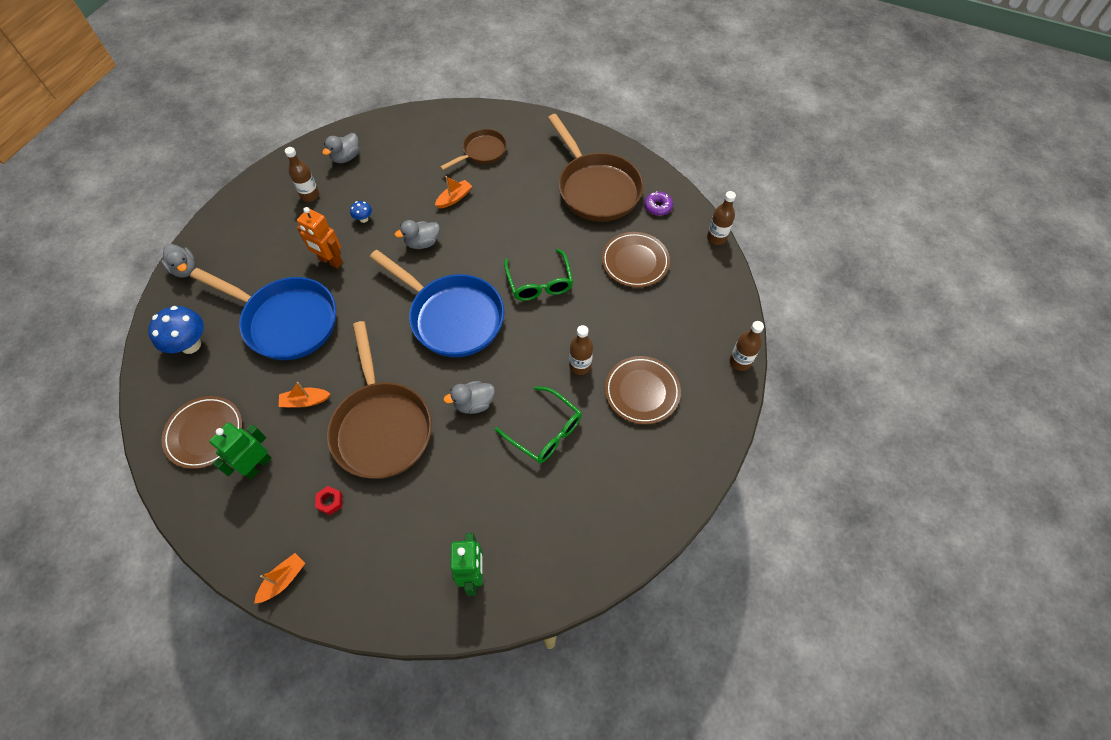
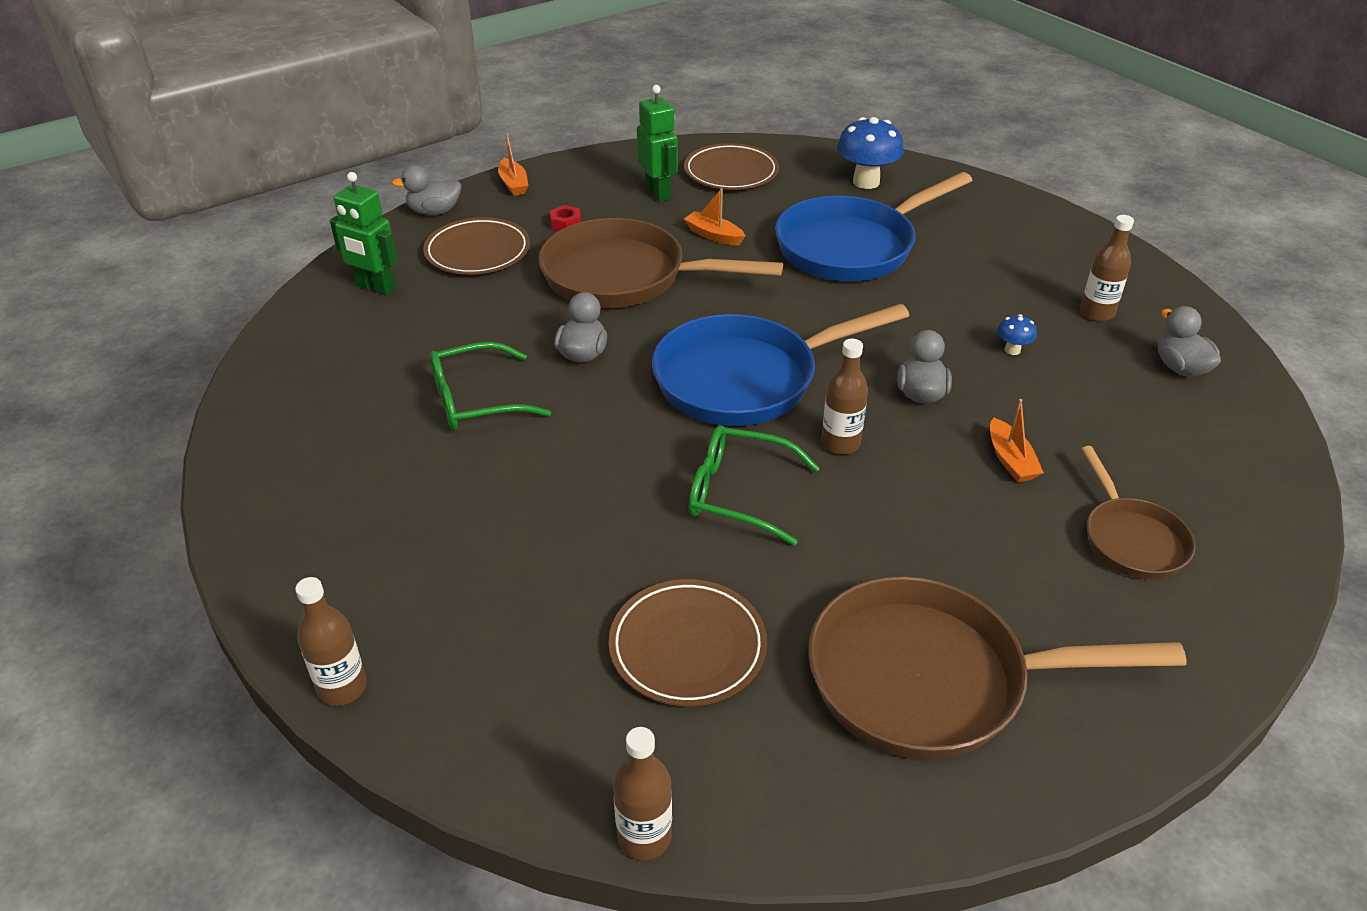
camera: 120 degrees right, 20 degrees down
grey duck [161,244,196,278] -> grey duck moved to [392,165,462,215]
orange boat [279,382,330,408] -> orange boat turned 75 degrees counterclockwise [684,188,745,245]
orange robot [297,207,343,268] -> none
brown bottle [569,325,593,375] -> brown bottle moved to [821,339,868,455]
brown plate [605,356,681,424] -> brown plate moved to [423,217,530,275]
purple donut [644,191,673,216] -> none

